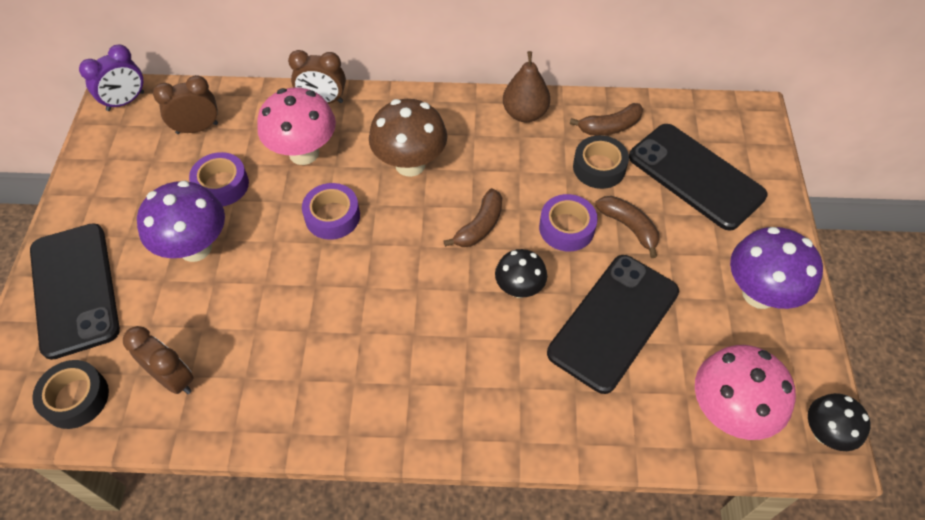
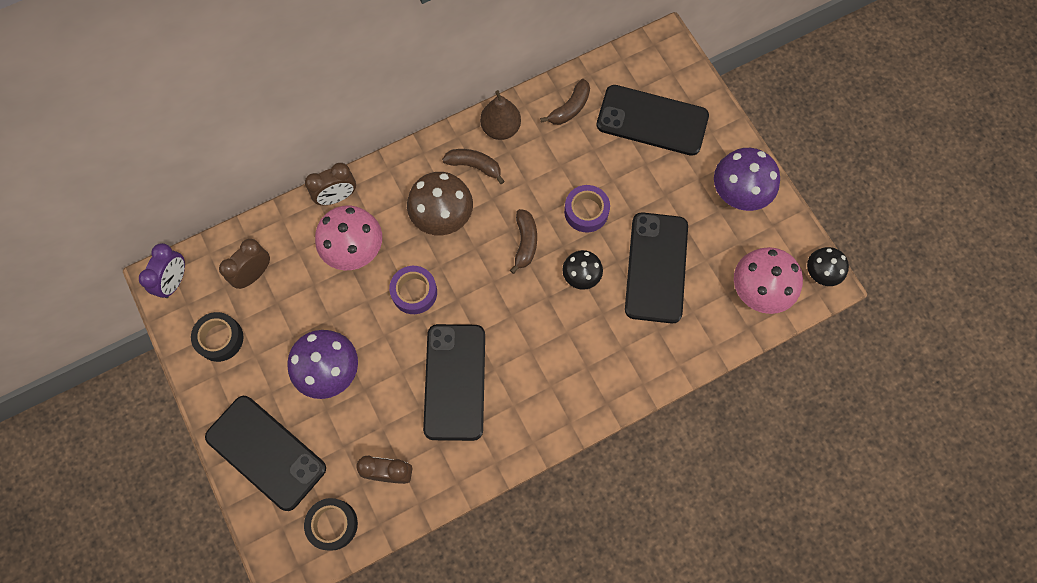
camera: 30 degrees left, 15 degrees up
purple tape [189,152,249,206] -> none
black tape [573,135,629,189] -> black tape moved to [191,312,243,362]
brown banana [595,196,659,258] -> brown banana moved to [442,149,505,184]
none -> black phone [423,324,485,441]

